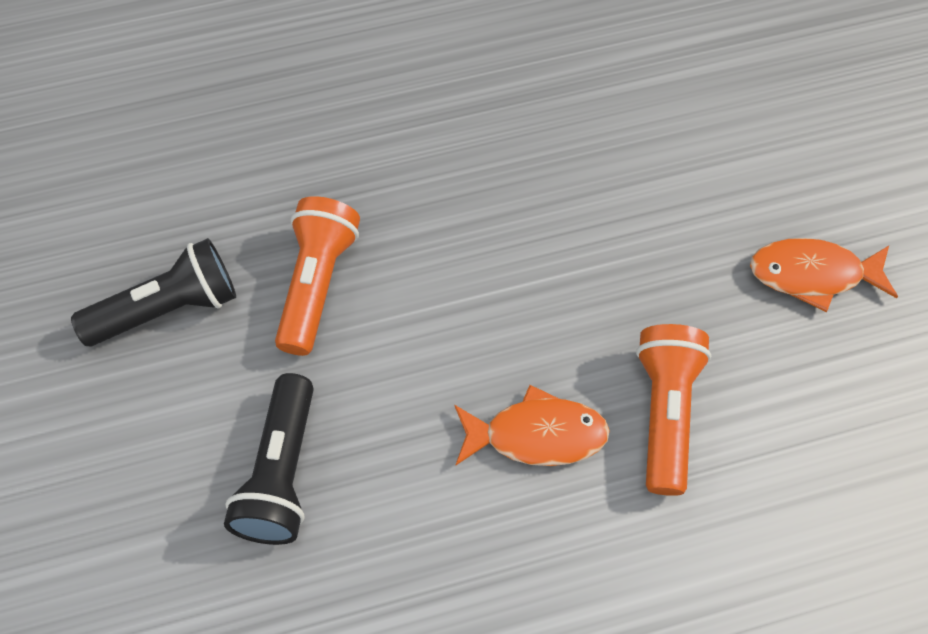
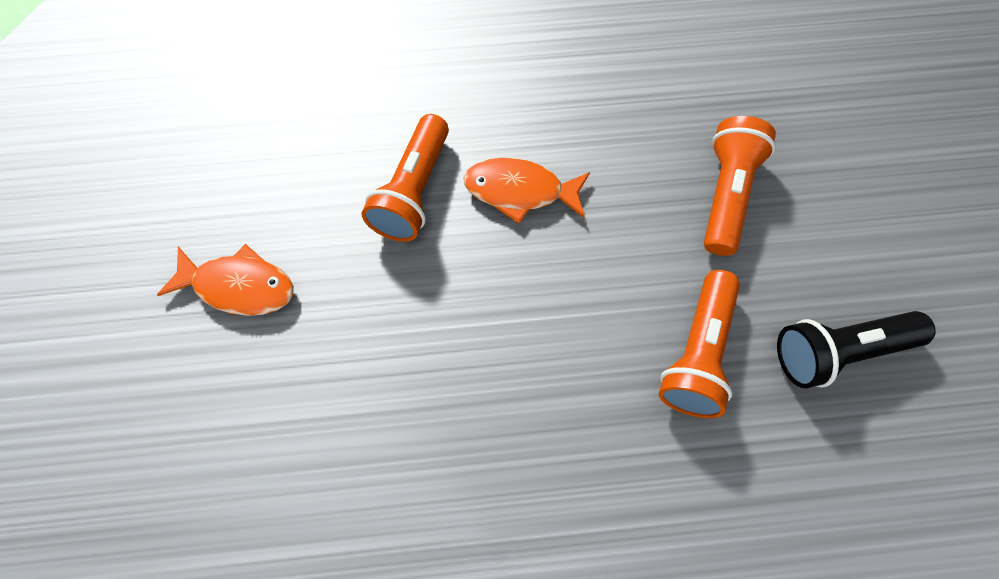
camera: 170 degrees left, 5 degrees up
black flashlight [224,373,314,545] -> orange flashlight [704,116,776,256]

